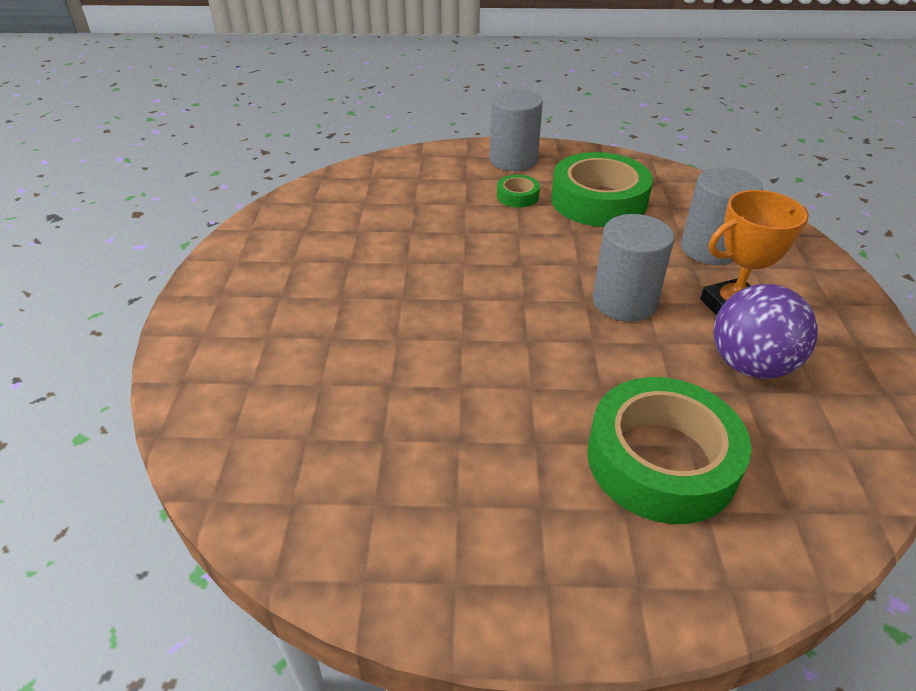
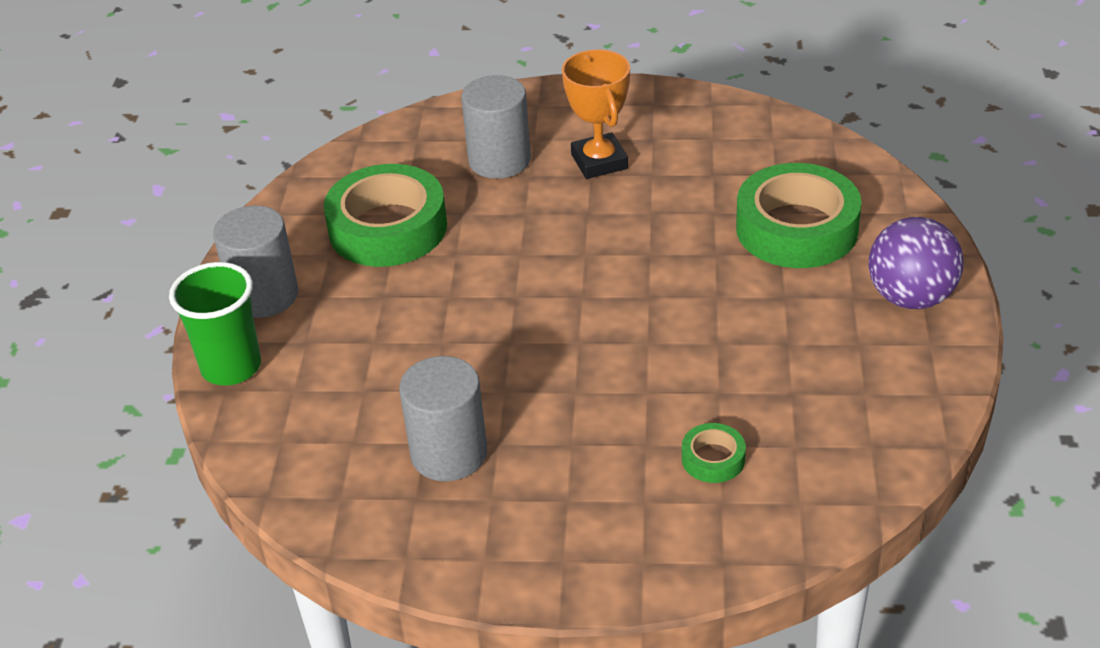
camera: 85 degrees left, 0 degrees up
green tape [497,175,540,208] -> green tape moved to [682,423,746,483]
grey cylinder [592,214,674,322] -> grey cylinder moved to [399,356,487,481]
purple ball [714,284,818,379] -> purple ball moved to [869,217,964,309]
none -> green cup [169,262,261,385]

